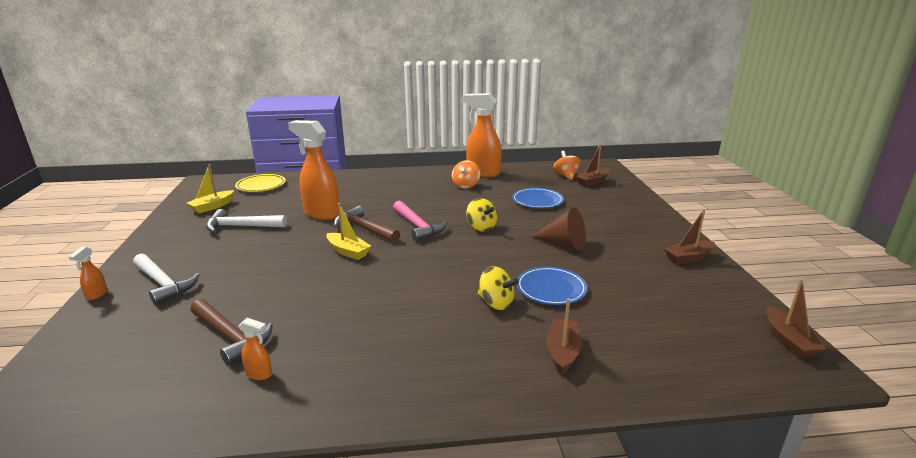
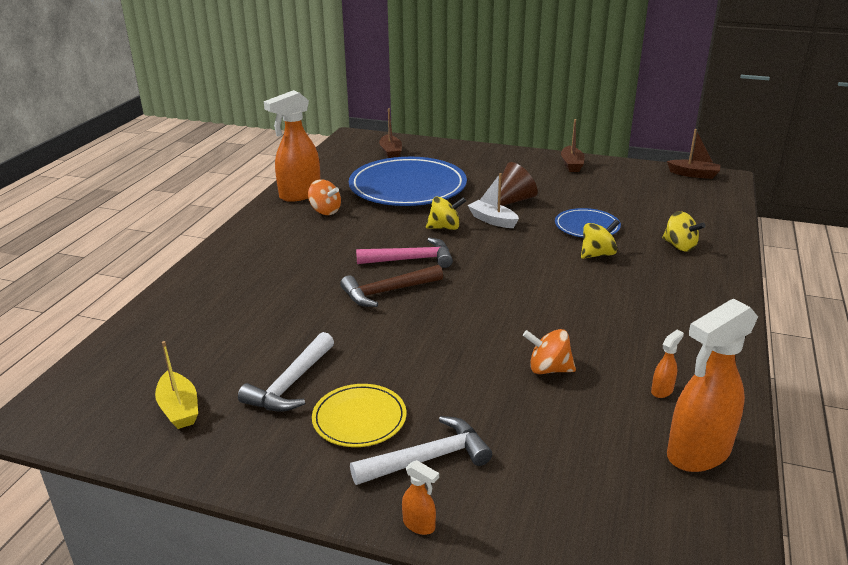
camera: 65 degrees left, 5 degrees up
brown hammer [191,299,273,366] -> none
yellow plate [235,174,286,192] -> yellow plate moved to [312,384,406,447]
orange spray bottle [288,120,339,220] -> orange spray bottle moved to [667,299,758,472]
yellow boat [326,203,371,260] -> none
blue plate [512,188,564,208] -> blue plate [349,157,467,206], size x2.01
brown boat [546,298,582,375] -> yellow spinning top [662,211,705,252]
orange spinning top [553,150,581,180] -> orange spinning top moved to [523,329,576,374]
none -> white boat [468,173,519,228]

